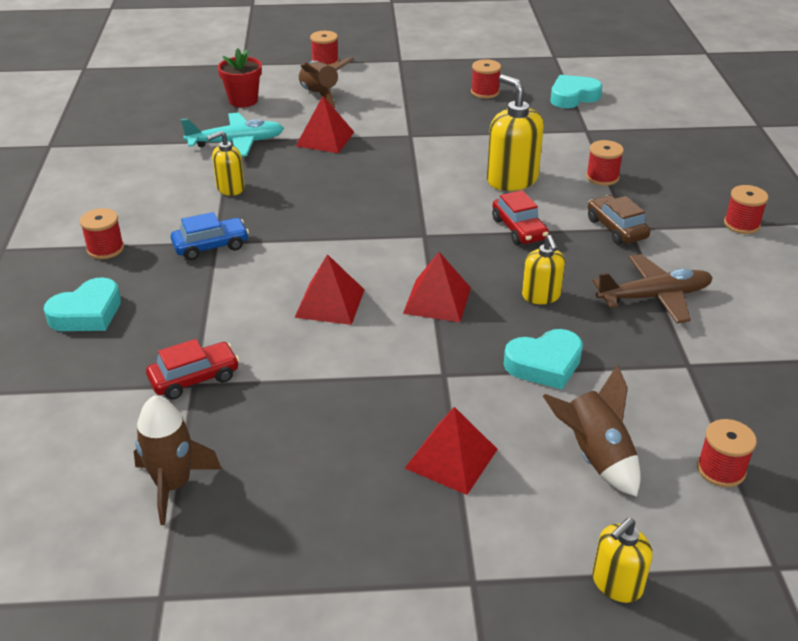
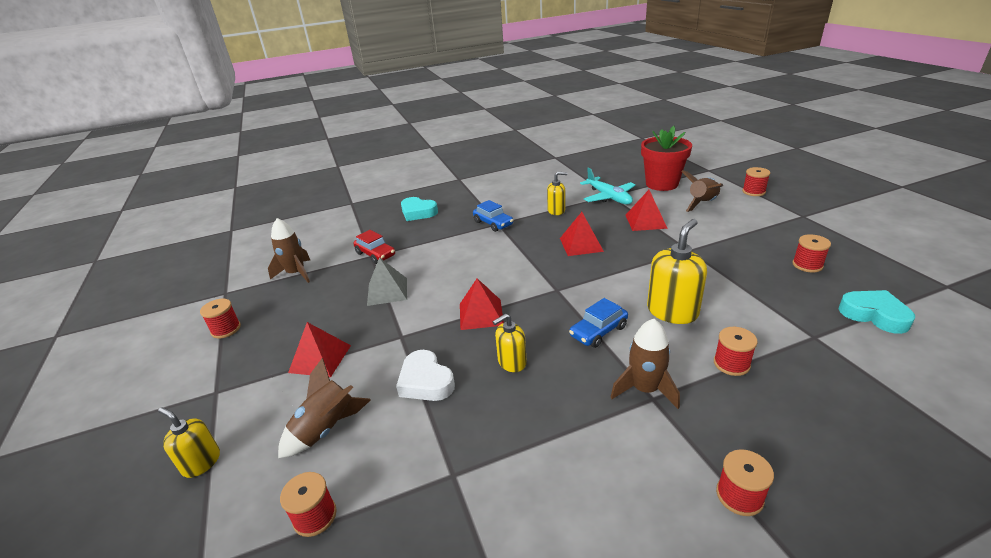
camera: 75 degrees right, 5 degrees down
red spool [80,208,124,259] -> red spool moved to [200,299,241,338]
yellow soap dispenser [207,131,245,196] -> yellow soap dispenser turned 135 degrees clockwise [547,172,568,215]
red flower pot [218,48,262,107] -> red flower pot [641,126,692,191], size x1.56
red pyramid [294,254,365,325] -> red pyramid moved to [560,212,604,256]
red car [492,190,549,245] -> blue car [569,298,628,348]
turquoise heart [504,329,583,389] -> white heart [396,350,455,401]
brown car [588,195,650,245] -> brown rocket [611,319,680,409]
brown plane [593,254,713,323] -> none
none -> grey pyramid [367,257,407,306]

